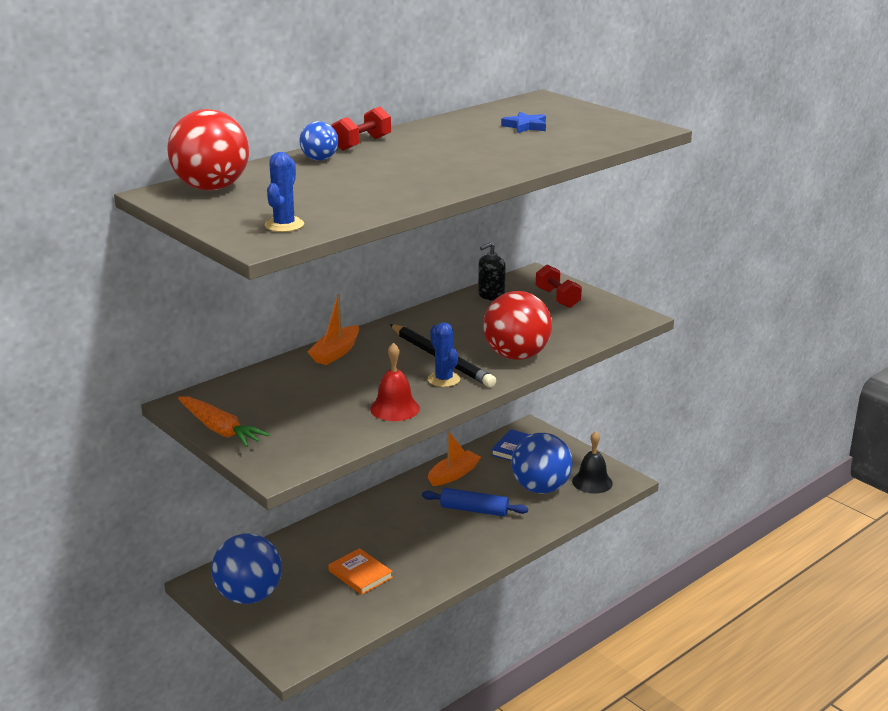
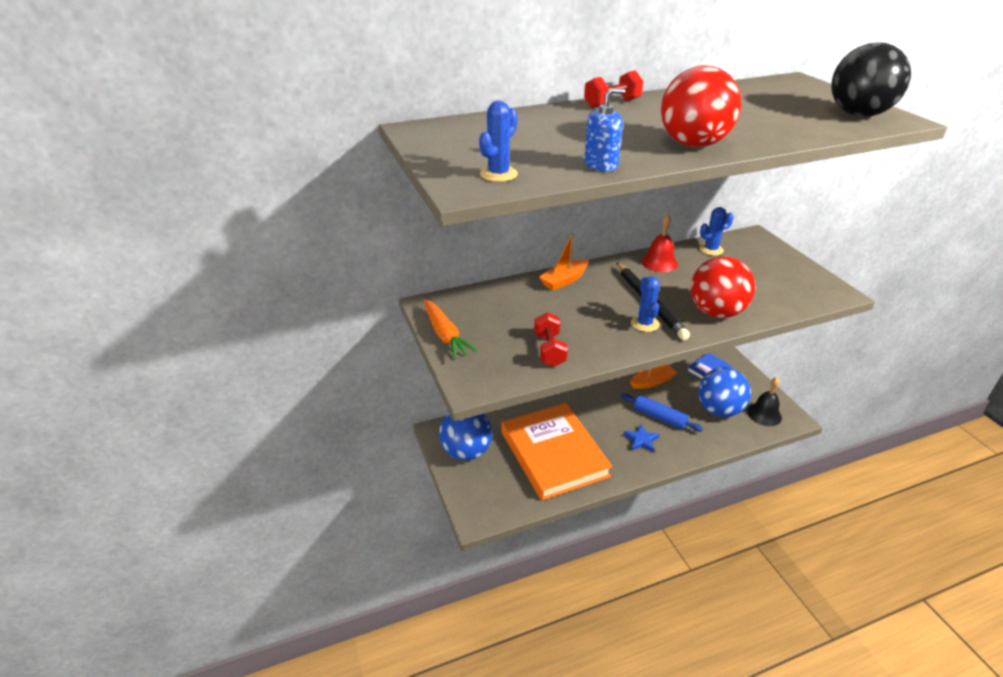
camera: 20 degrees right, 10 degrees up
red ball [168,109,249,191] -> red ball moved to [661,65,741,147]
blue ball [299,121,338,161] -> none
orange book [328,548,393,595] -> orange book [501,403,612,500], size x2.36
red bell [370,343,420,421] -> red bell moved to [641,214,678,272]
black soap dispenser [478,242,506,301] -> blue cactus [699,207,734,256]
blue star [501,112,546,133] -> blue star moved to [624,425,659,453]
red dumbbell [536,264,582,308] -> red dumbbell moved to [534,312,568,367]
none -> blue soap dispenser [584,88,625,172]
none -> black ball [831,42,911,117]

